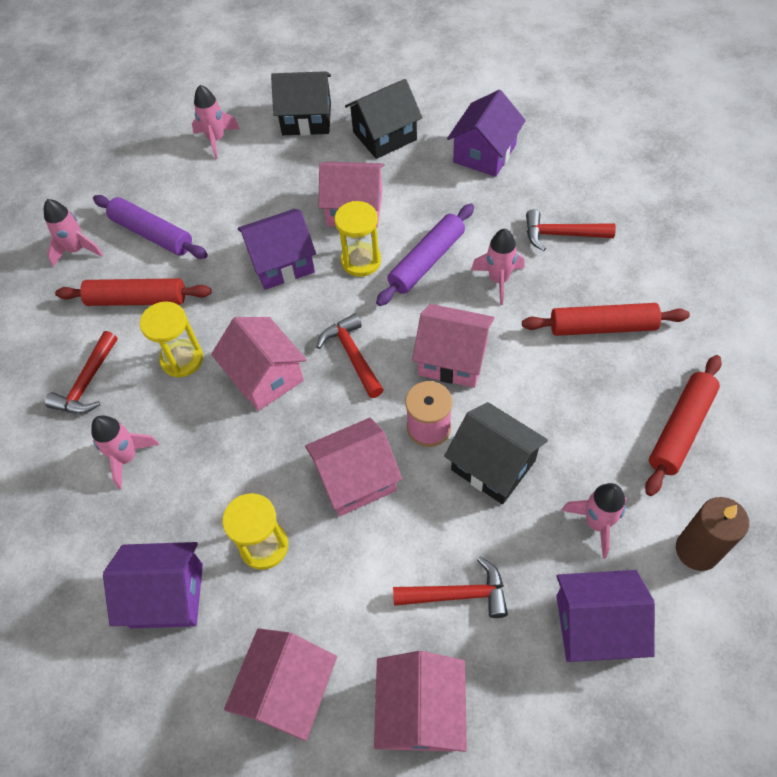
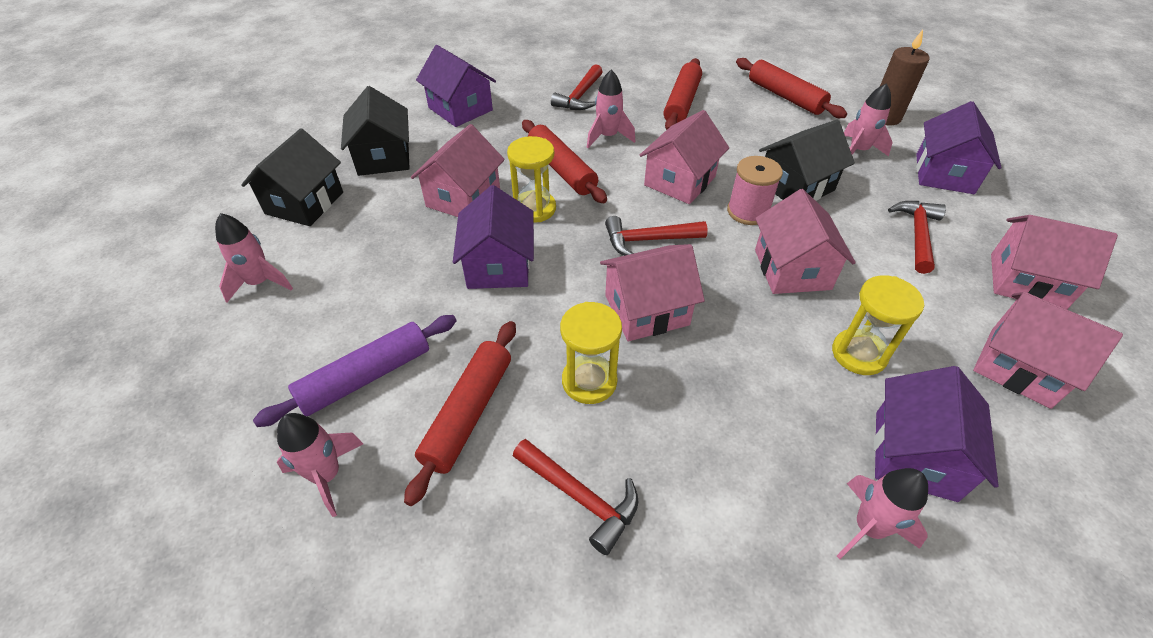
camera: 75 degrees left, 10 degrees down
pink rocket [91,415,160,489] -> pink rocket moved to [837,468,928,559]
purple rolling pin [376,204,474,306] -> red rolling pin [522,120,607,203]

